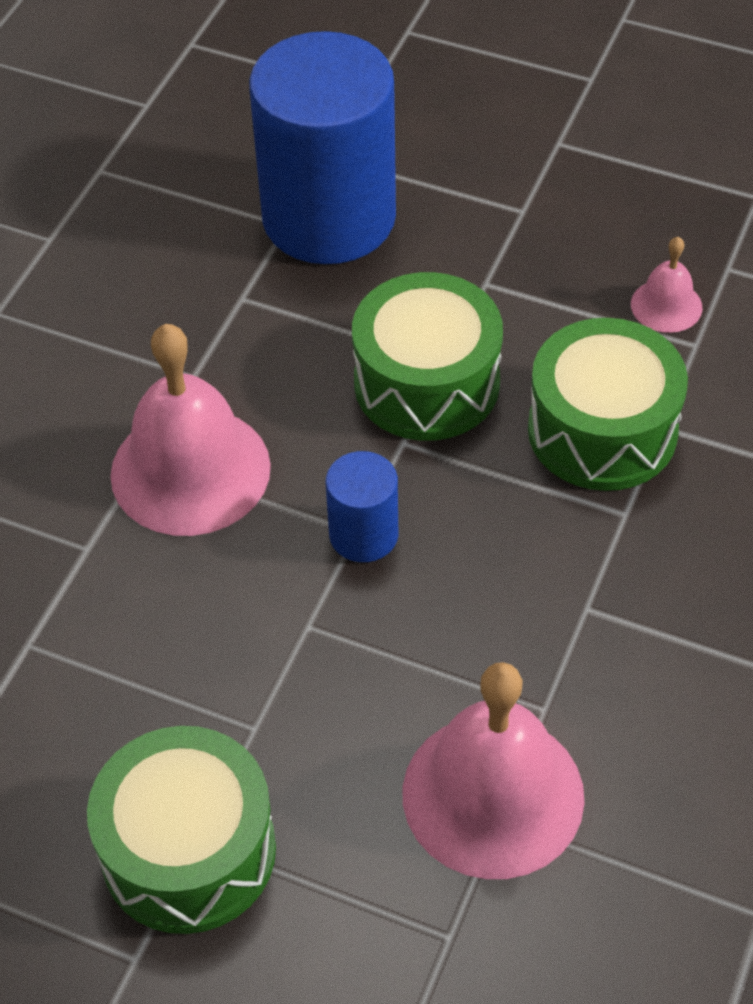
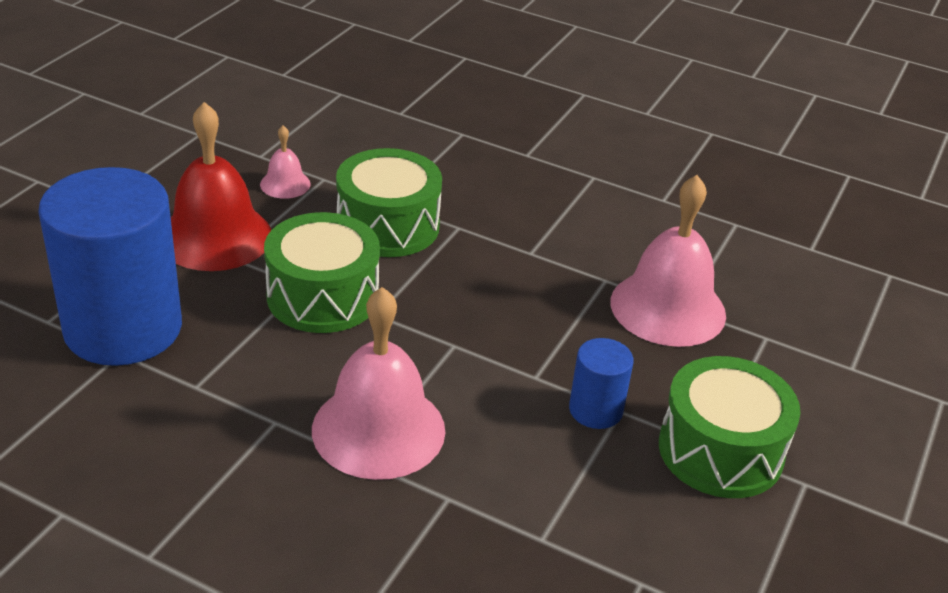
camera: 90 degrees left, 15 degrees down
blue cylinder [326,451,398,562] -> blue cylinder moved to [569,338,634,429]
none -> red bell [171,102,271,271]

